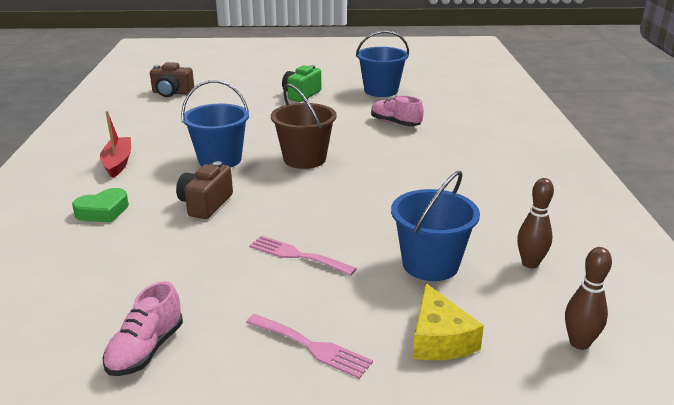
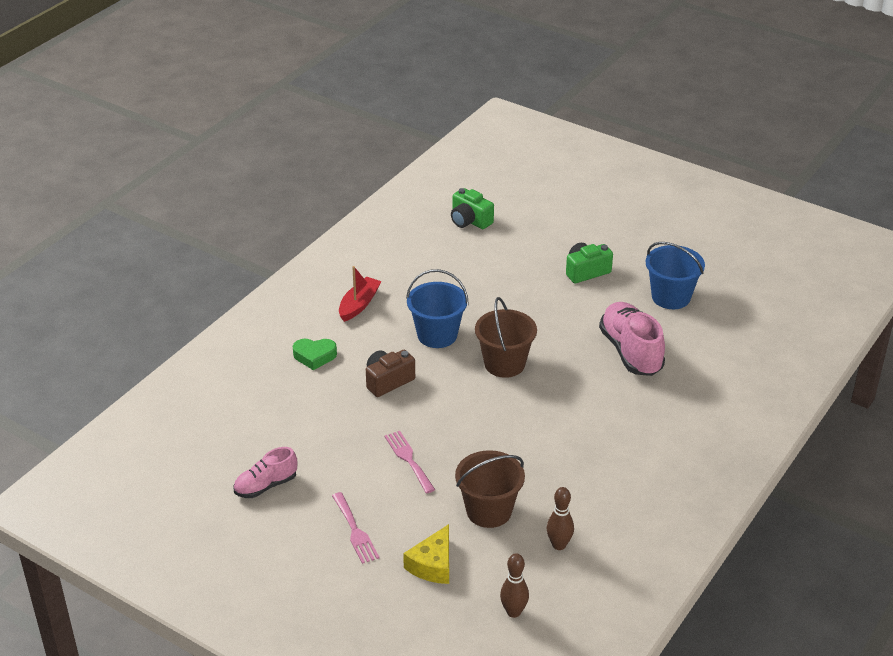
camera: 35 degrees right, 10 degrees up
brown camera [150,62,194,97] -> green camera [451,188,494,229]
pink shoe [371,96,424,126] -> pink shoe [599,302,665,376], size x1.67
blue bucket [391,171,480,281] -> brown bucket [455,450,525,528]

